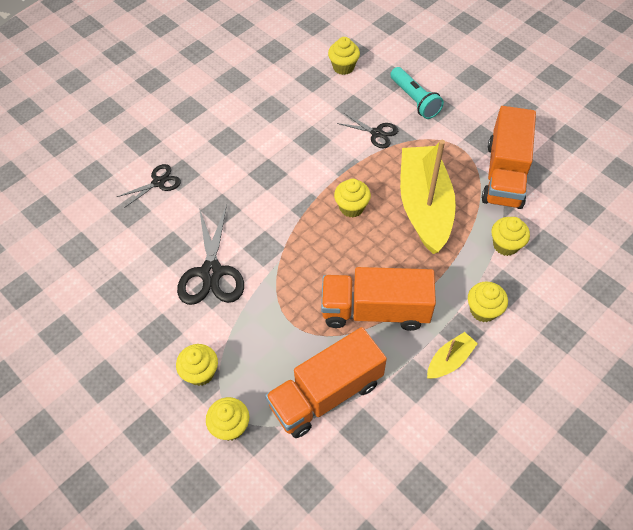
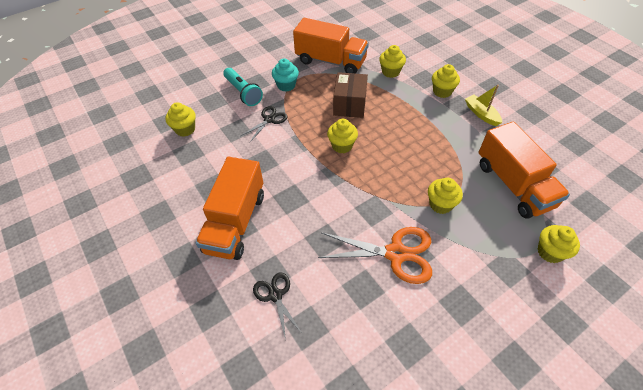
camera: 80 degrees left, 5 degrees down
yellow cupcake [176,344,218,386] -> yellow cupcake moved to [428,178,463,214]
black scissors [177,204,244,305] -> orange scissors [318,227,432,284]
orange truck [321,267,436,331] -> orange truck moved to [196,157,264,260]
turquoise flashlight [390,67,444,119] -> turquoise flashlight turned 75 degrees clockwise [223,68,263,106]
yellow boat [400,140,456,254] -> brown box [333,72,368,118]
none -> turquoise cupcake [272,58,299,92]

